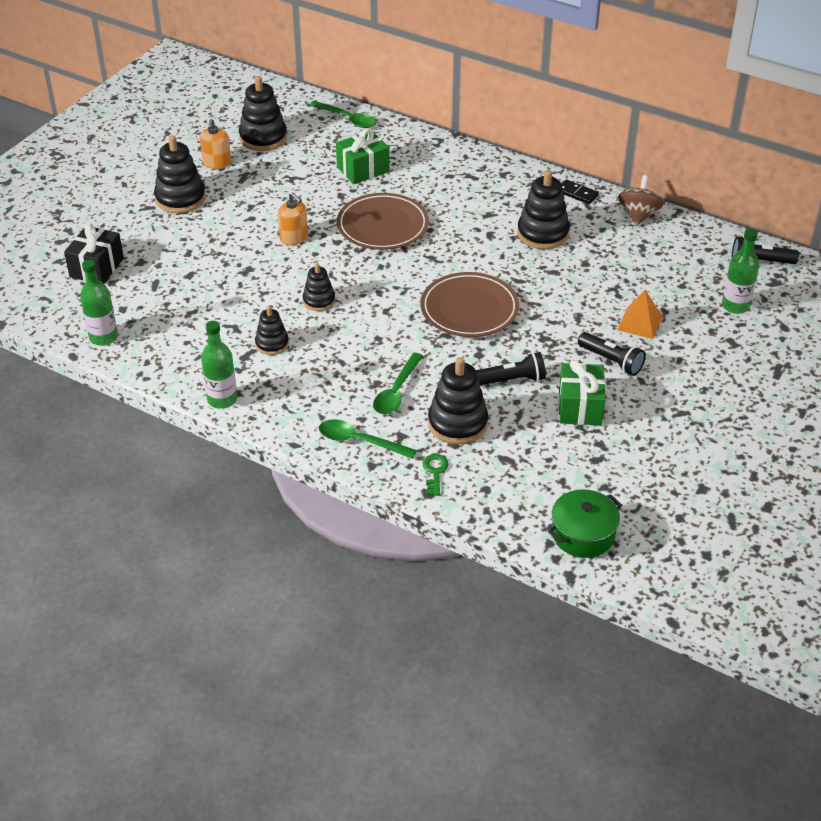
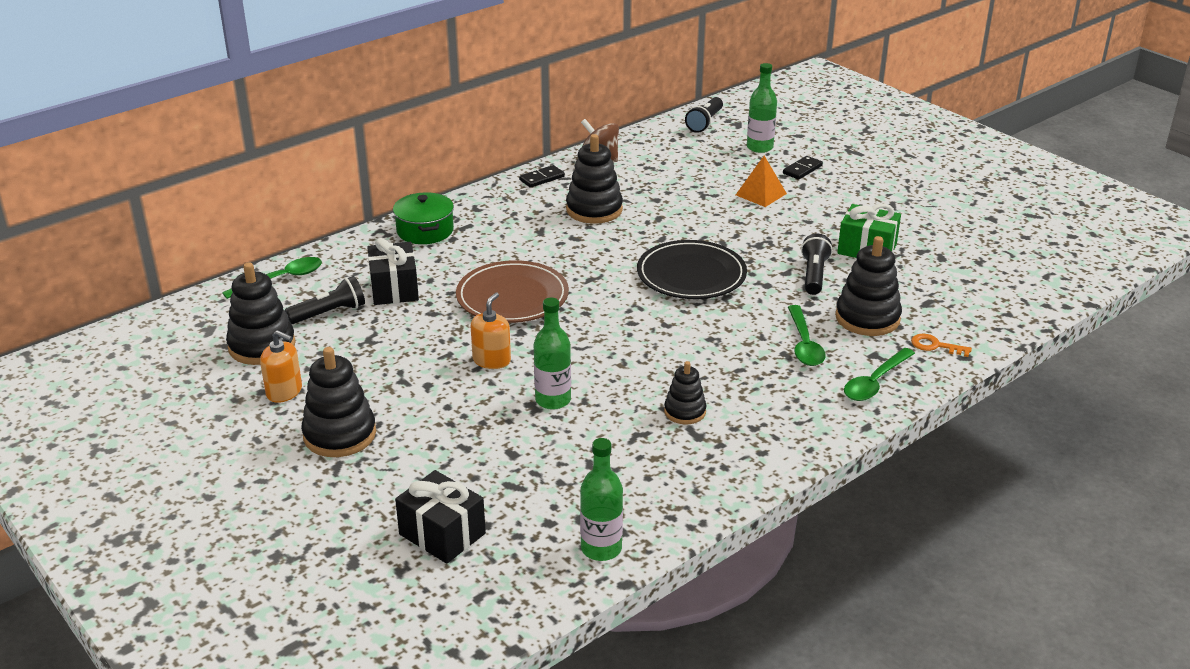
camera: 70 degrees left, 10 degrees down
green bottle [201,321,237,409] -> green bottle moved to [534,298,571,410]
orange soap dispenser [278,192,308,245] -> orange soap dispenser turned 45 degrees counterclockwise [471,292,511,369]
black stacking toy [303,263,335,311] -> none
green gift [336,128,389,184] -> black gift [367,238,419,305]
green spoon [373,353,423,414] -> green spoon turned 45 degrees clockwise [788,305,826,366]
brown plate [420,272,519,337] -> black plate [637,240,747,299]
green key [423,454,448,496] -> orange key [911,334,972,357]
green pot [548,489,622,558] -> green pot moved to [393,192,454,244]
black flashlight [578,332,646,376] -> black flashlight moved to [285,276,365,324]
none -> black domino [783,156,823,180]

